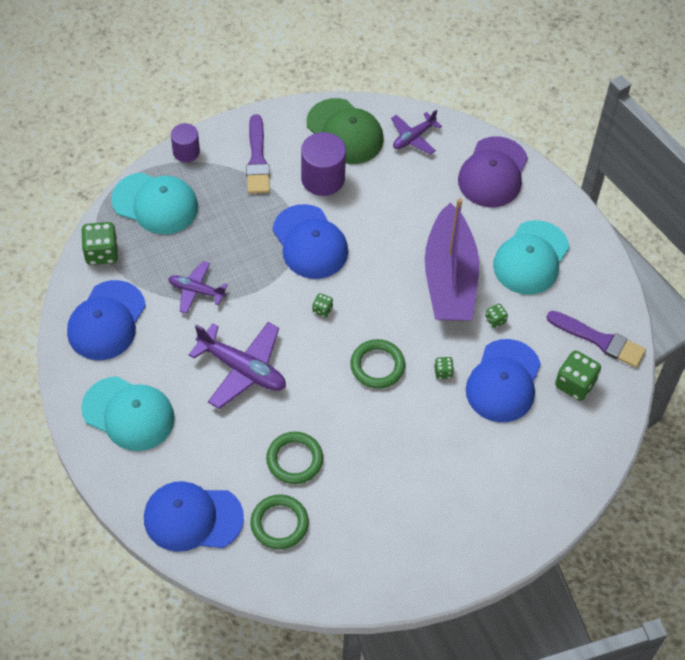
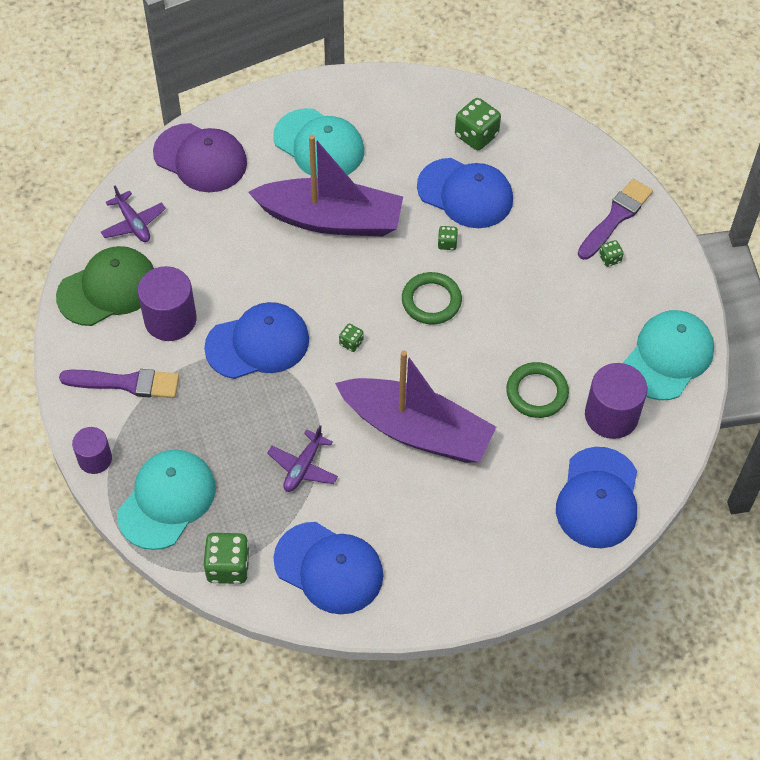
camera: 80 degrees left, 0 degrees up
turquoise cap [81,376,175,451] -> turquoise cap moved to [623,310,714,400]
purple plane [188,322,286,409] -> purple boat [335,351,496,463]
green ring [250,495,309,549] -> purple cylinder [585,363,647,439]
green dice [485,304,508,328] -> green dice moved to [599,240,624,267]
purple brush [547,311,646,368] -> purple brush moved to [578,179,653,260]

